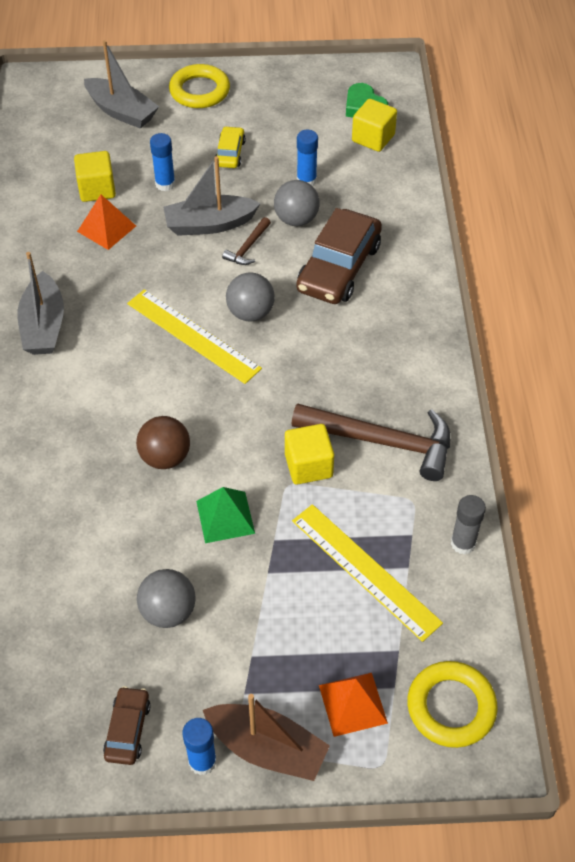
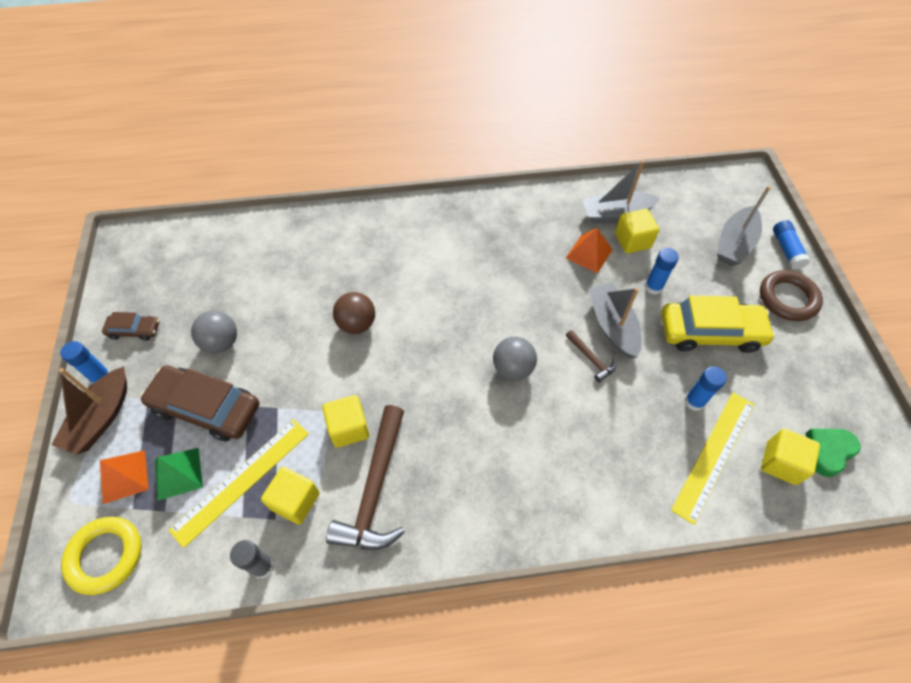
camera: 85 degrees right, 5 degrees up
grey boat [18,252,64,355] -> grey boat moved to [582,160,661,223]
yellow ruler [127,289,262,384] -> yellow ruler moved to [671,392,754,525]
yellow ring [169,64,230,108] -> brown ring [760,270,823,321]
green pyramid [196,487,255,543] -> green pyramid moved to [155,448,203,501]
yellow car [214,126,246,168] -> yellow car [661,296,775,353], size x1.97
brown hammer [222,217,271,265] -> brown hammer turned 150 degrees counterclockwise [566,330,616,383]
grey ball [274,180,320,226] -> none
brown car [296,208,382,304] -> brown car moved to [140,365,259,441]
none -> yellow cube [261,467,320,525]
none -> blue glue stick [773,220,810,270]

